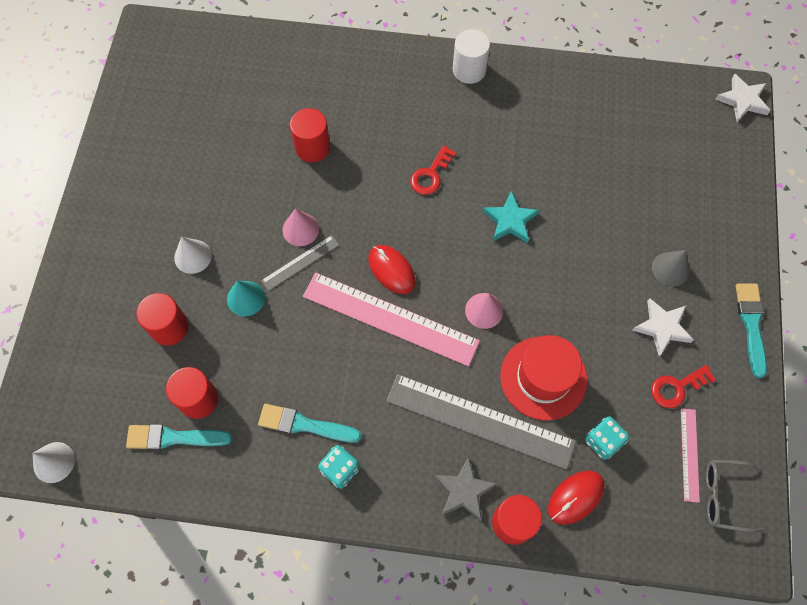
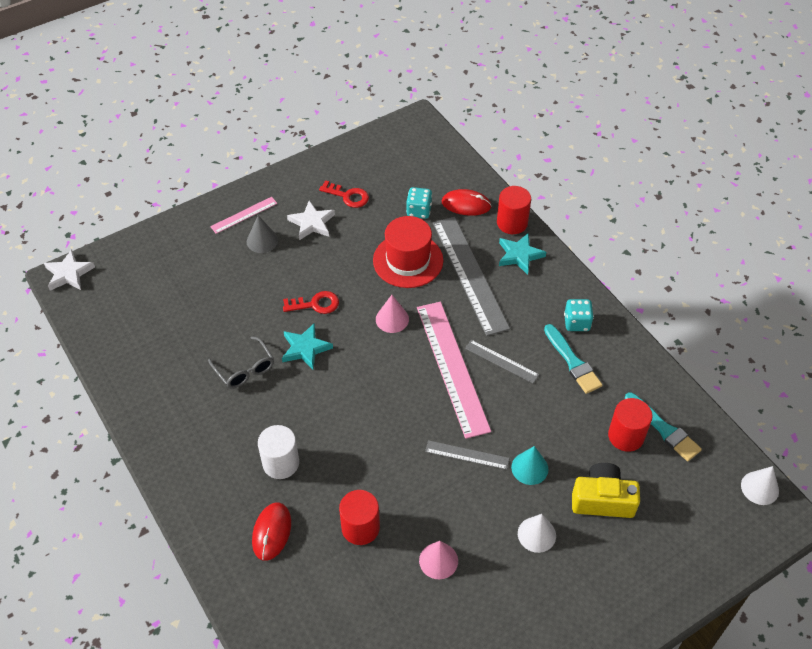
camera: 130 degrees left, 15 degrees down
red cylinder [136,293,189,346] -> yellow camera [572,463,640,518]
pink cone [282,209,319,246] -> pink cone moved to [419,541,458,579]
red mouse [368,245,416,294] -> red mouse moved to [252,502,291,561]
red key [410,145,457,195] -> red key moved to [283,291,339,314]
grey star [434,456,498,521] -> turquoise star [499,233,546,275]
white cylinder [453,29,490,84] -> white cylinder moved to [258,425,299,479]
pink ruler [681,408,700,503] -> pink ruler moved to [210,197,277,234]
grey glasses [706,460,764,533] -> grey glasses moved to [208,336,274,388]
turquoise brush [736,283,767,378] -> none
none -> grey ruler [465,340,539,383]

